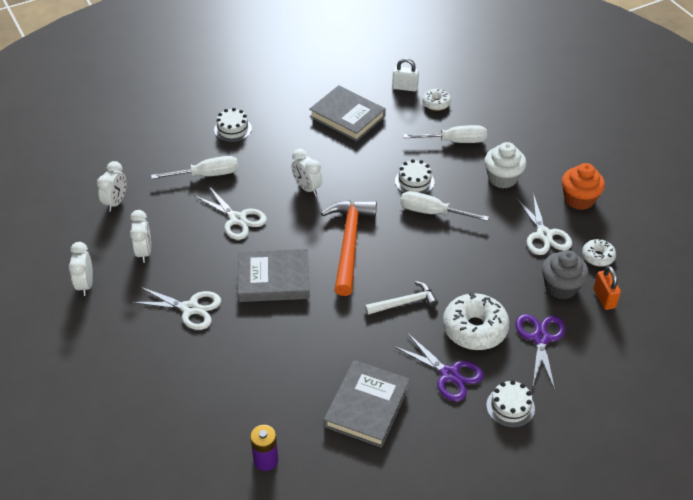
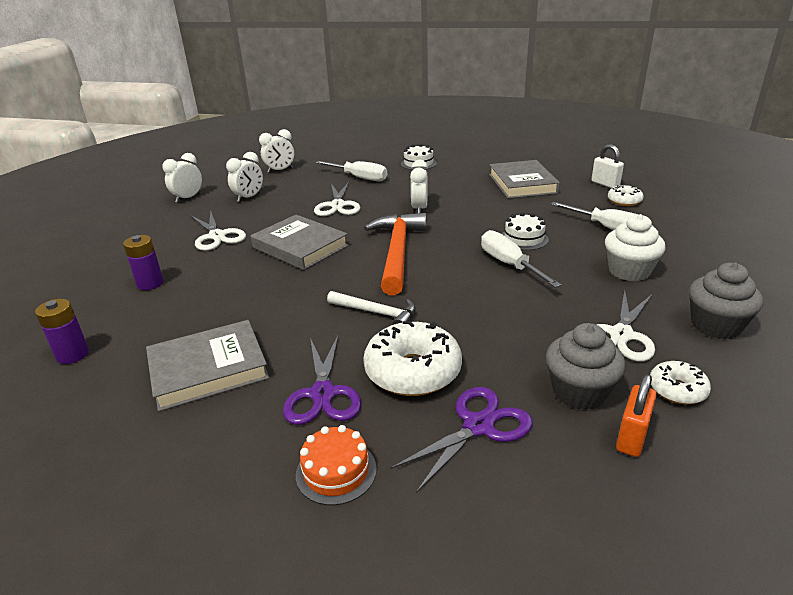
camera: 45 degrees right, 15 degrees down
orange hammer [321,200,377,296] -> orange hammer turned 45 degrees counterclockwise [364,213,427,295]
white cake [486,380,535,428] -> orange cake [296,425,377,505]
orange cupcake [562,163,605,210] -> grey cupcake [689,263,763,339]
none -> purple battery [123,235,164,290]

